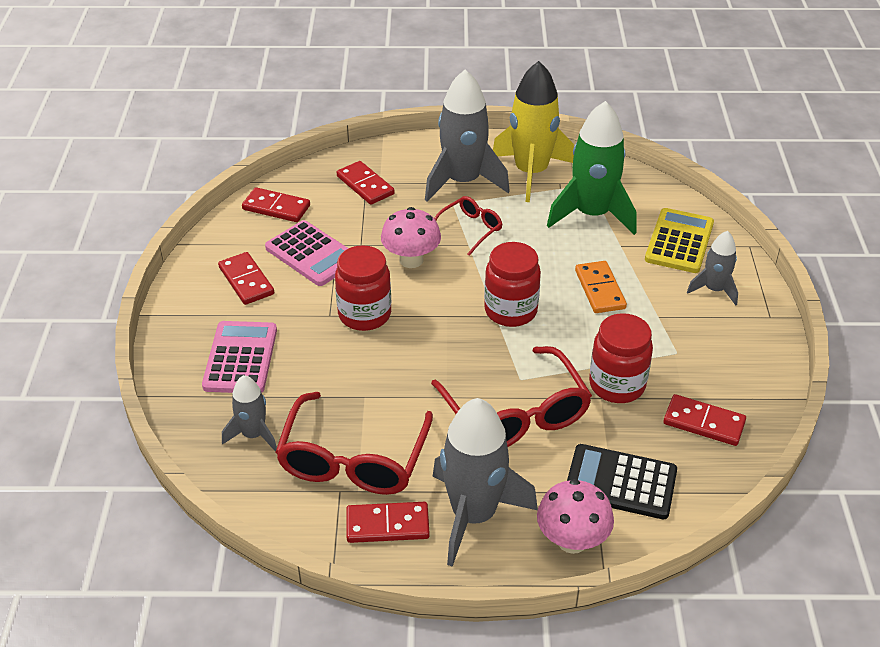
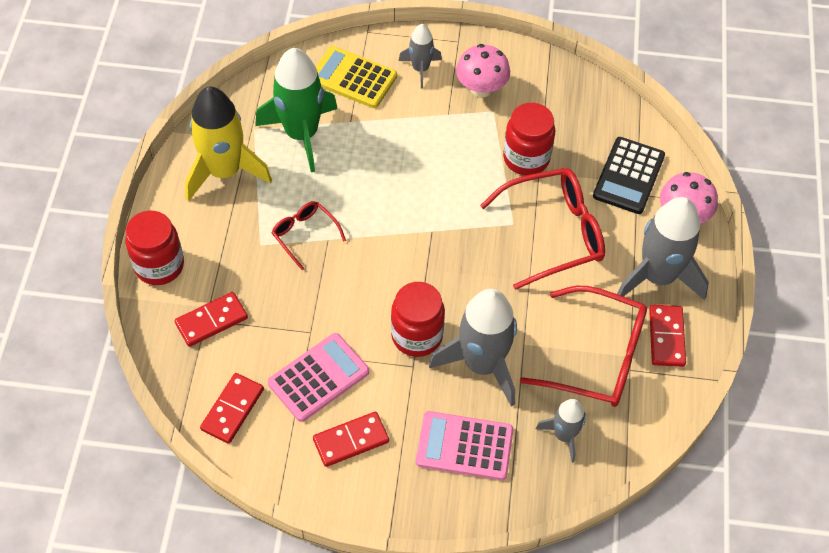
camera: 85 degrees left, 15 degrees up
pink mushroom [381,207,441,268] -> pink mushroom moved to [456,44,510,98]
grey rocket [425,69,510,202] -> grey rocket moved to [429,289,517,407]
red jar [484,242,541,327] -> red jar moved to [125,211,184,285]
orange domino [575,261,627,313] -> none
red domino [663,394,746,446] -> none

